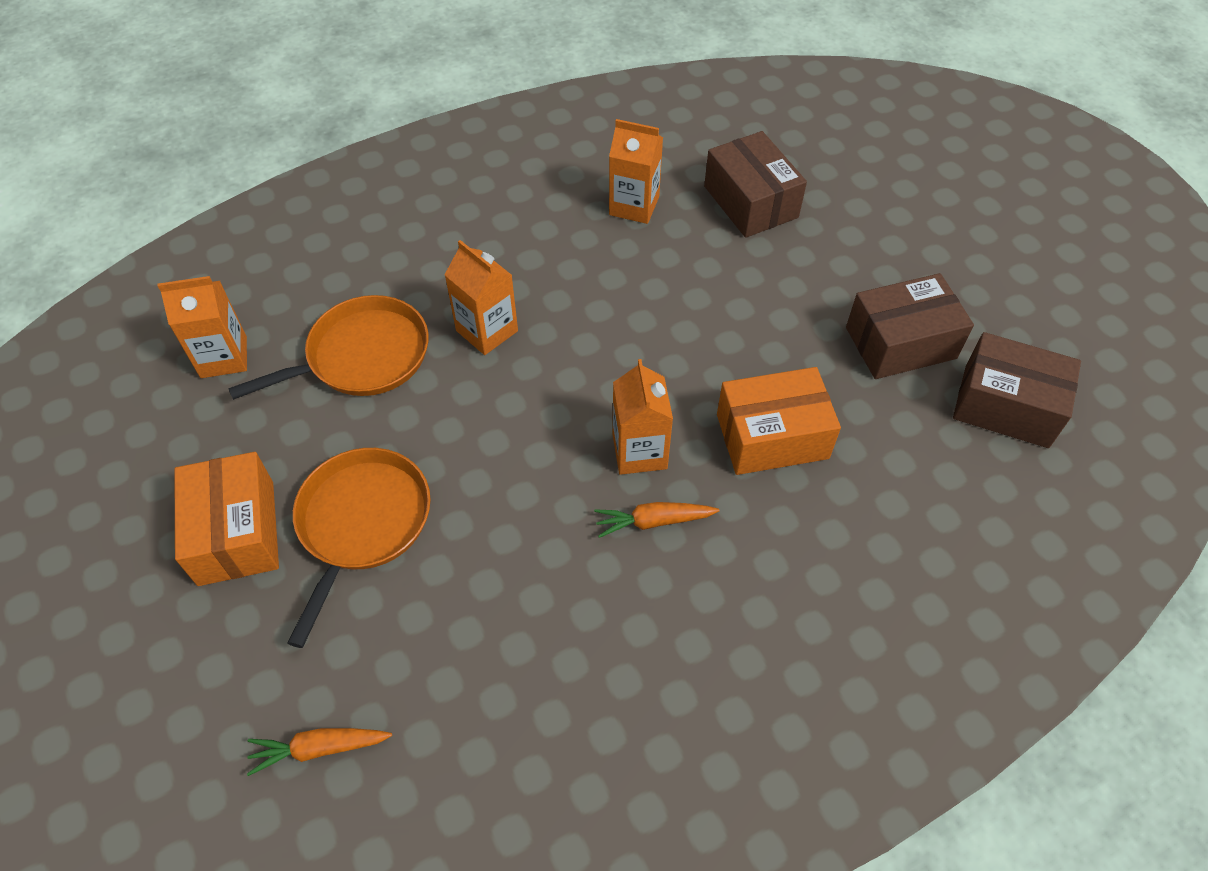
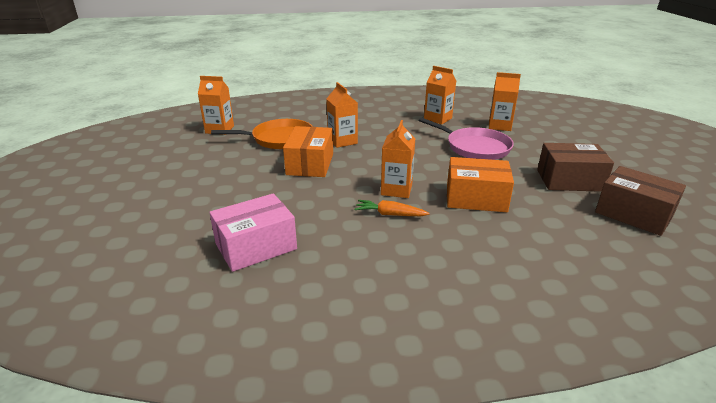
camera: 20 degrees right, 25 degrees down
orange box [174,452,279,586] -> orange box moved to [283,126,333,177]
orange carrot [247,728,392,776] -> none
orange pan [288,448,431,648] -> none
brown box [704,131,807,238] -> orange carton [489,72,521,131]
none -> pink box [209,193,297,272]
none -> pink pan [419,117,514,160]

